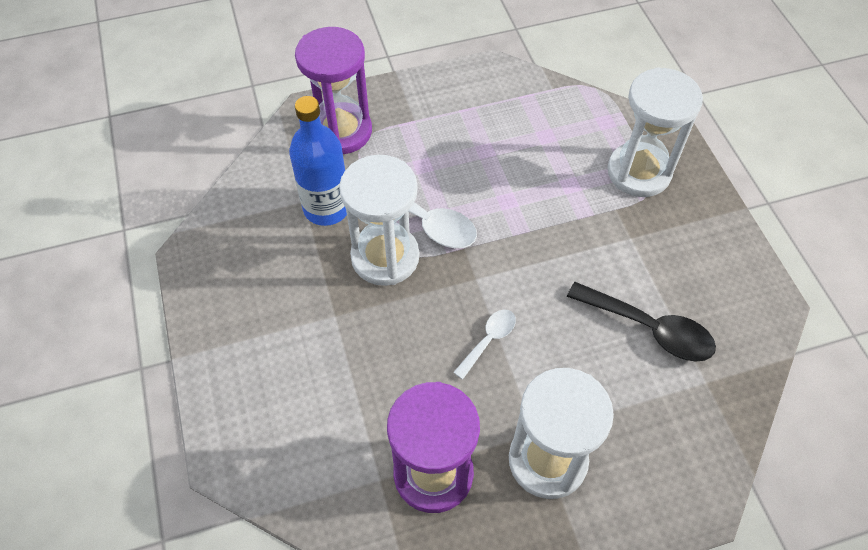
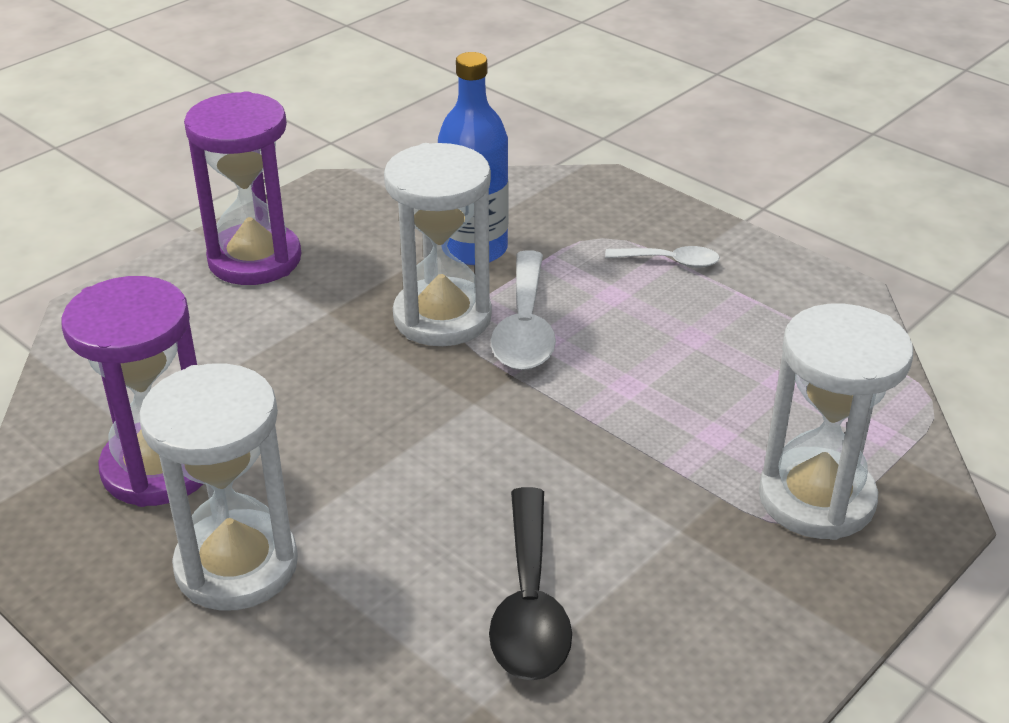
camera: 60 degrees right, 20 degrees down
purple hourglass [295,27,372,154] -> purple hourglass moved to [184,91,301,285]
white spoon [453,310,516,379] -> white spoon moved to [605,246,720,268]

